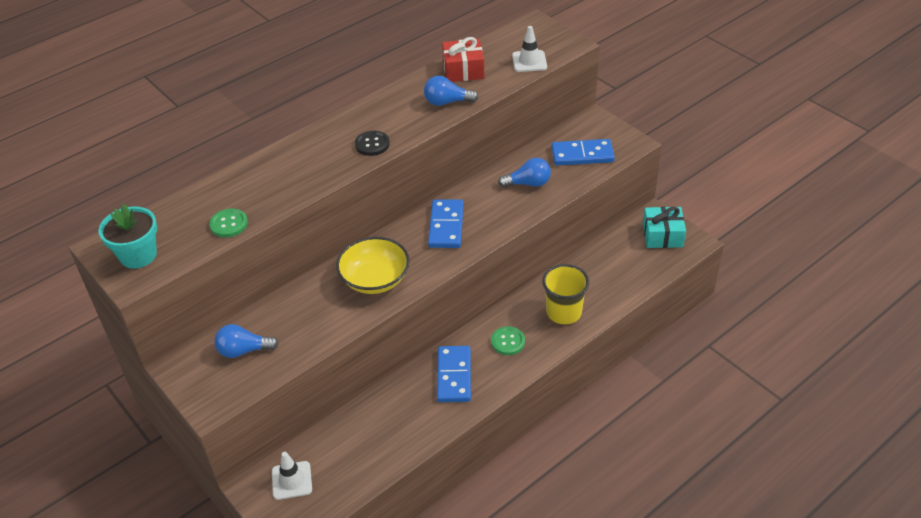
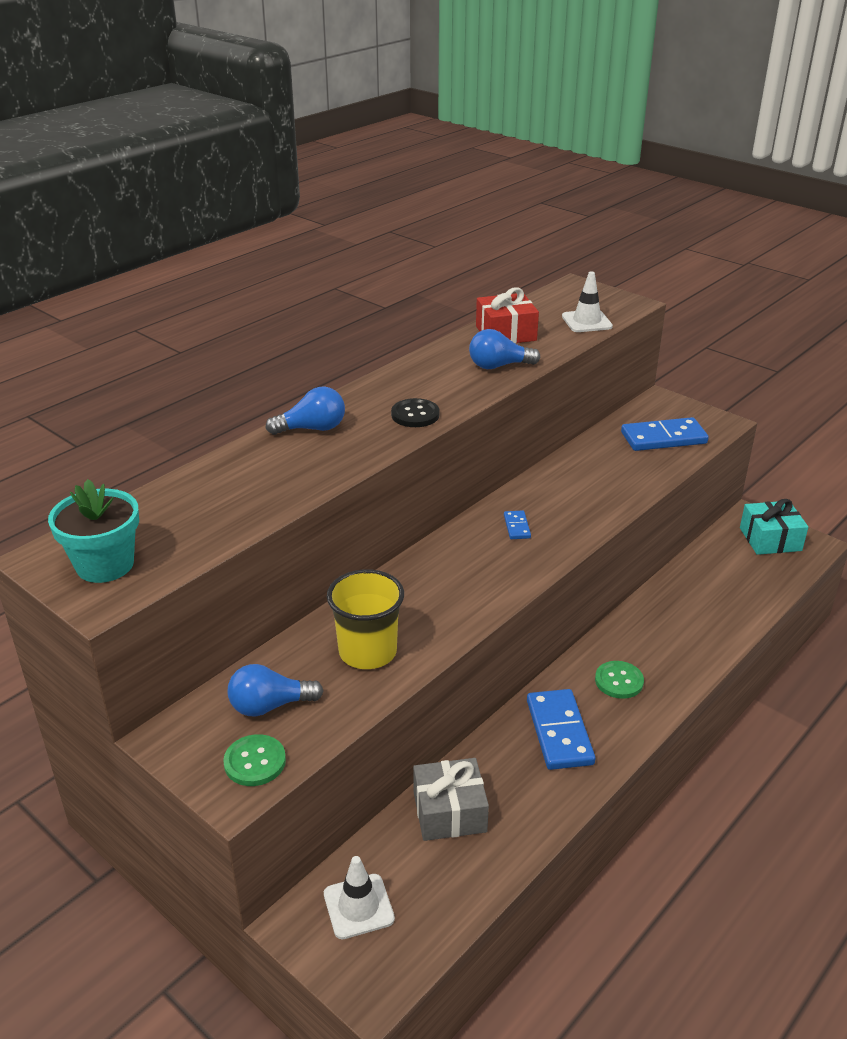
camera: 10 degrees left, 10 degrees down
green button [209,208,248,238] -> green button moved to [223,734,286,786]
yellow bowl [336,237,410,294] -> none
blue domino [428,199,464,248] -> blue domino [504,510,531,539], size x0.48
blue light bulb [498,158,551,188] -> blue light bulb moved to [266,387,345,435]
yellow cup [542,264,589,324] -> yellow cup moved to [327,569,404,669]
none -> grey gift [413,758,489,841]

